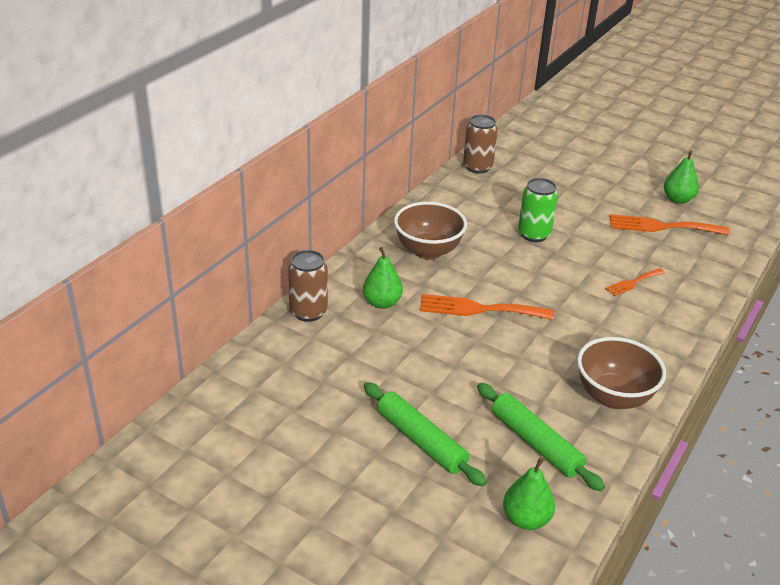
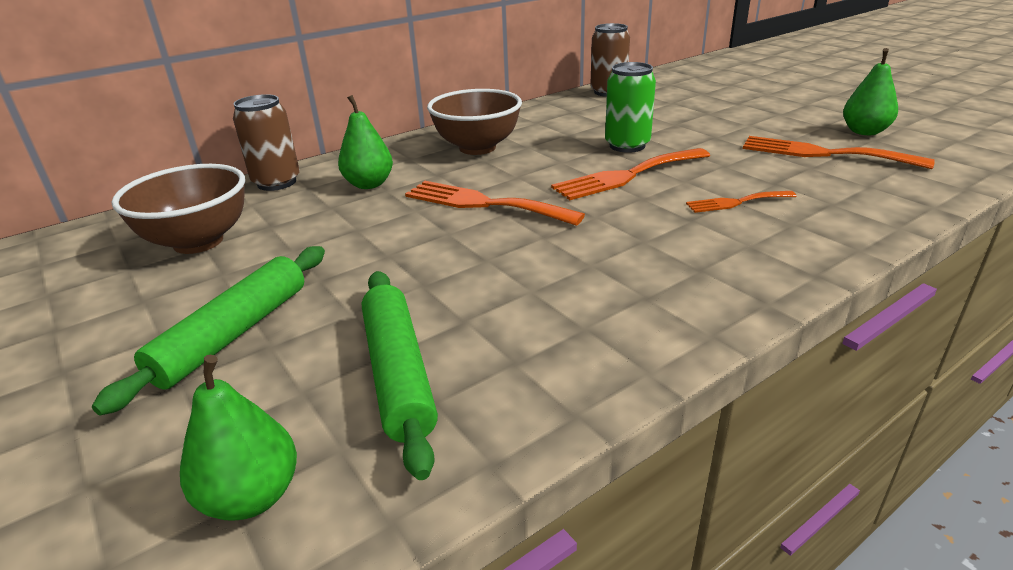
camera: 25 degrees right, 5 degrees down
green rolling pin [364,382,487,487] -> green rolling pin turned 45 degrees clockwise [92,246,325,416]
brown bowl [577,337,666,409] -> brown bowl moved to [112,164,245,254]
none -> orange fork [551,148,710,200]

